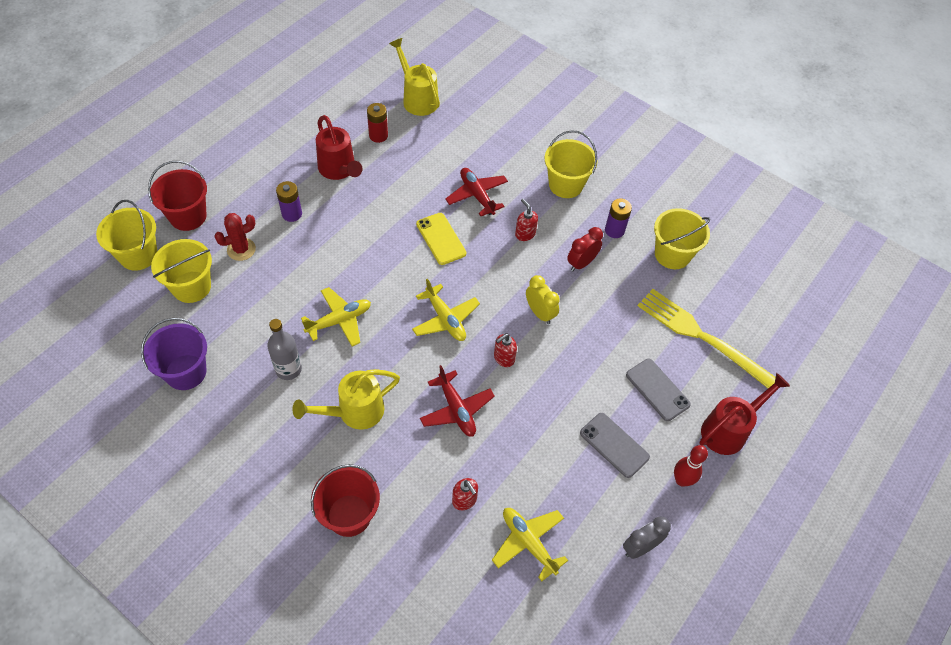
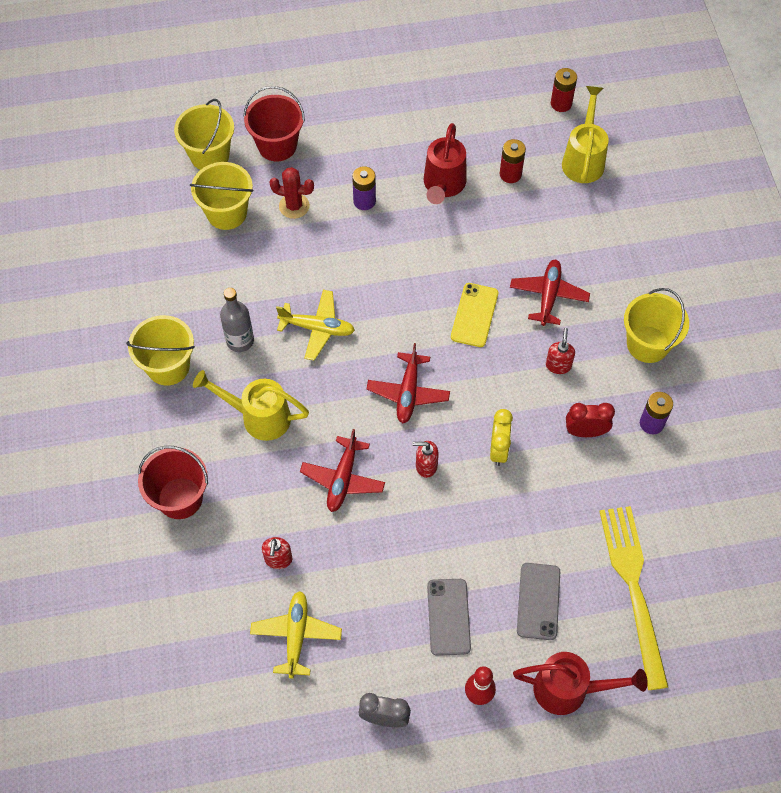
camera: 45 degrees right, 5 degrees up
purple bucket [141,318,207,390] -> none
yellow plane [412,278,480,341] -> red plane [367,343,450,424]
yellow bucket [654,208,710,269] -> yellow bucket moved to [126,315,195,386]
none -> red battery [551,68,577,112]

